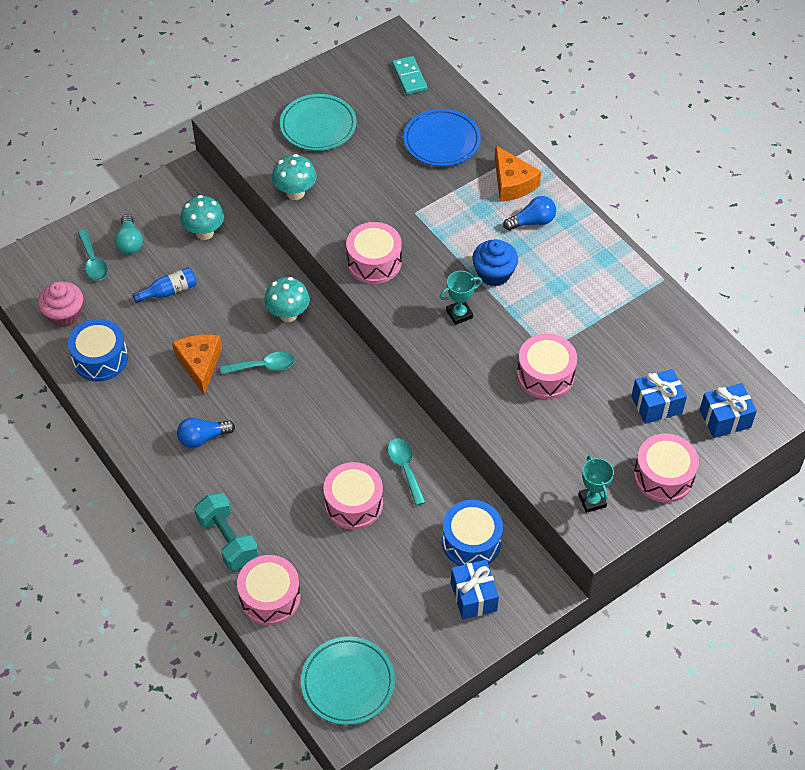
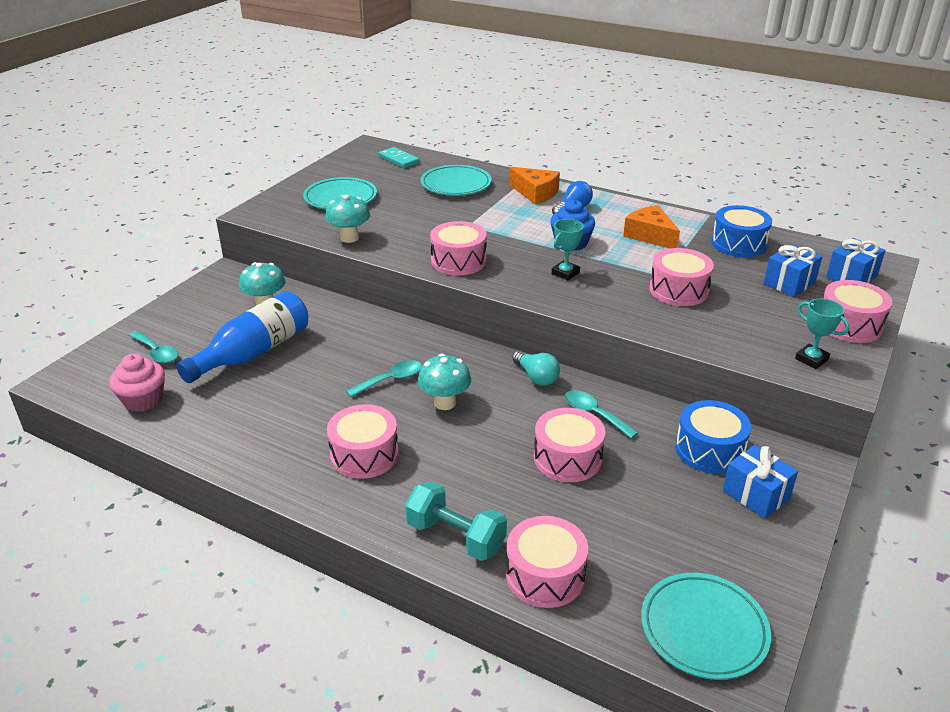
camera: 25 degrees left, 20 degrees down
blue drum [68,319,128,381] -> blue drum moved to [711,205,772,257]
turquoise light bulb [114,214,143,255] -> turquoise light bulb moved to [512,350,560,386]
blue bottle [132,267,197,303] -> blue bottle [176,291,308,383], size x2.01
orange cheese [172,334,222,395] -> orange cheese moved to [623,205,680,248]
blue light bulb [177,417,235,448] -> pink drum [327,404,399,479]
turquoise mushroom [264,277,310,322] -> turquoise mushroom moved to [418,354,471,410]
blue plate [403,109,481,167] -> turquoise plate [420,165,492,196]

